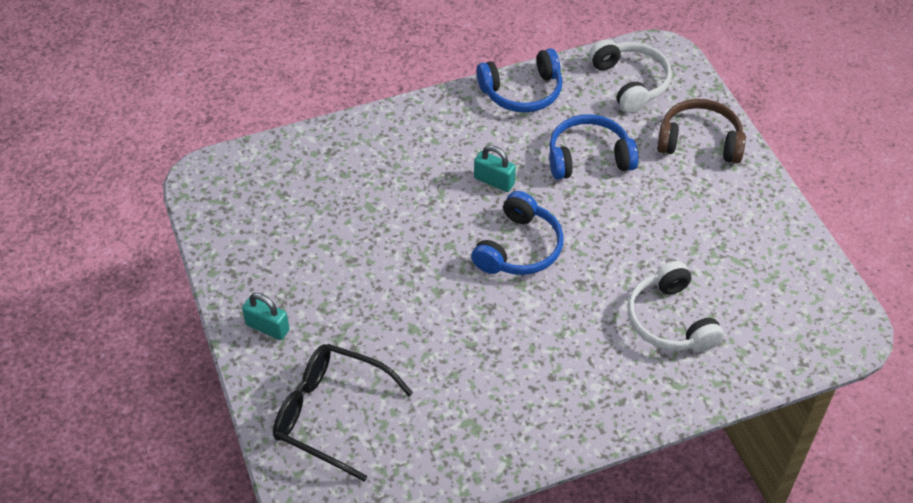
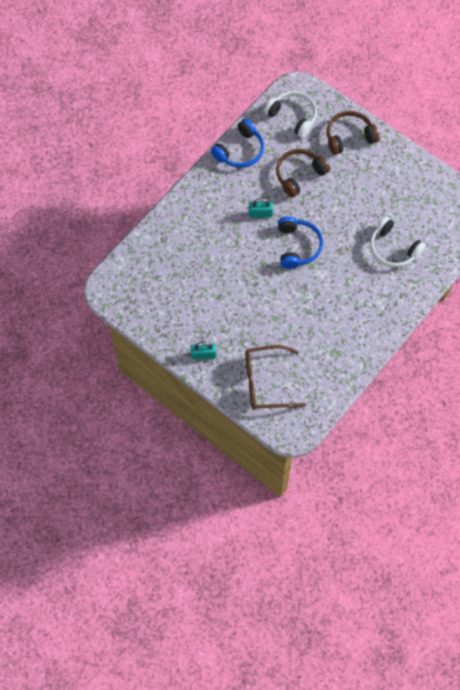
camera: 30 degrees left, 15 degrees up
black glasses [273,344,413,482] -> brown glasses [245,345,306,409]
blue headphones [549,114,639,180] -> brown headphones [276,149,330,198]

